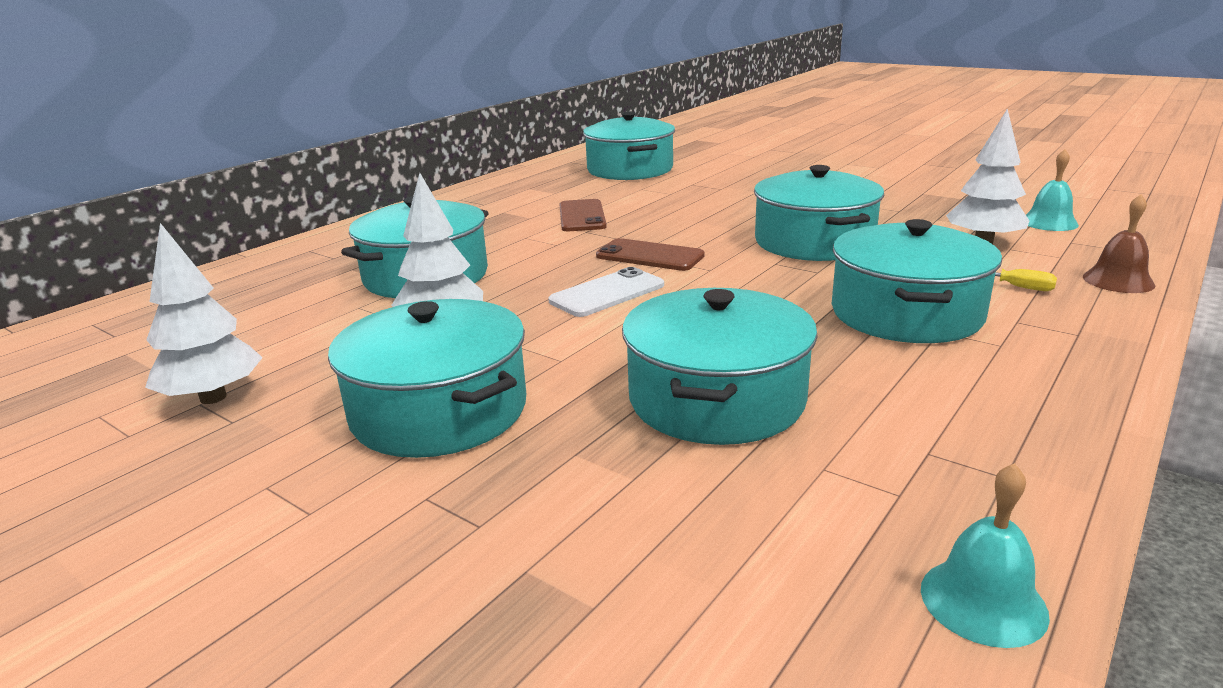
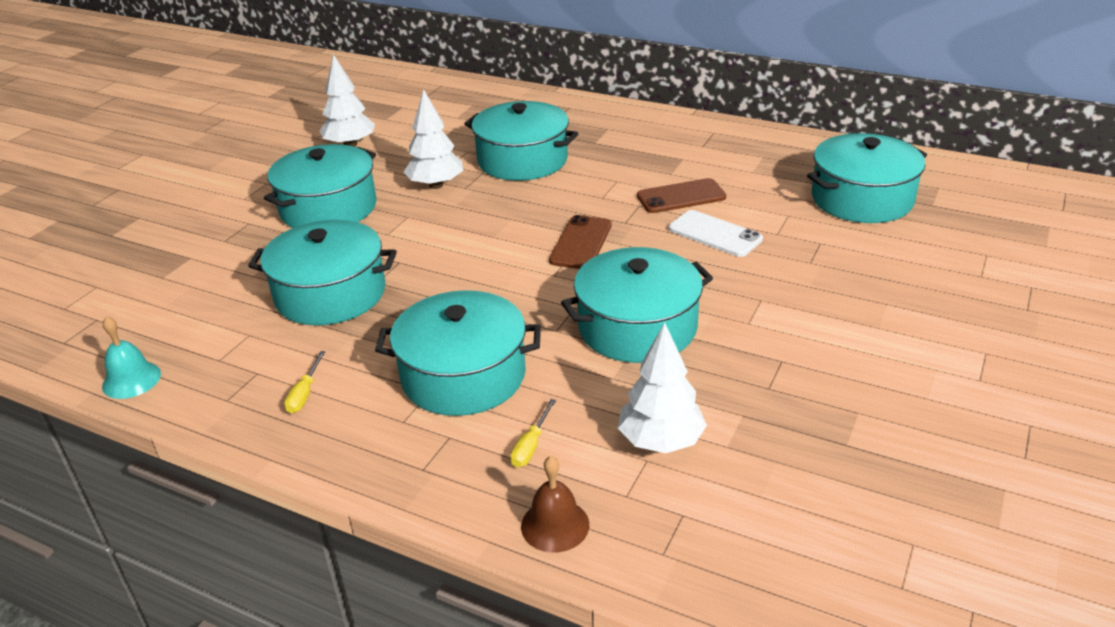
camera: 80 degrees right, 10 degrees up
white phone [548,267,664,317] -> white phone moved to [669,210,763,257]
turquoise bell [1026,149,1079,231] -> none
none -> yellow screwdriver [284,351,326,414]

